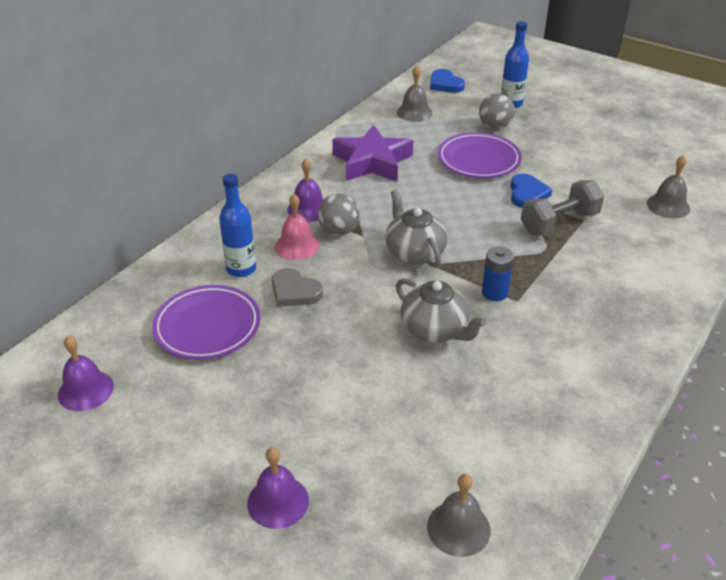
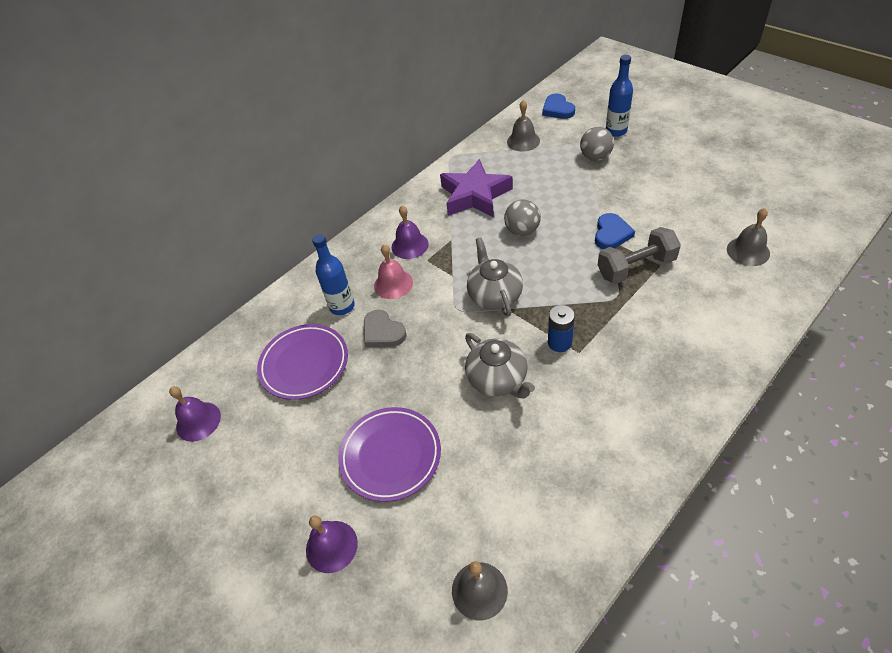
camera: 15 degrees right, 10 degrees up
grey ball [318,193,360,235] -> grey ball moved to [504,200,541,236]
purple plate [438,132,522,178] -> purple plate moved to [338,407,441,502]

